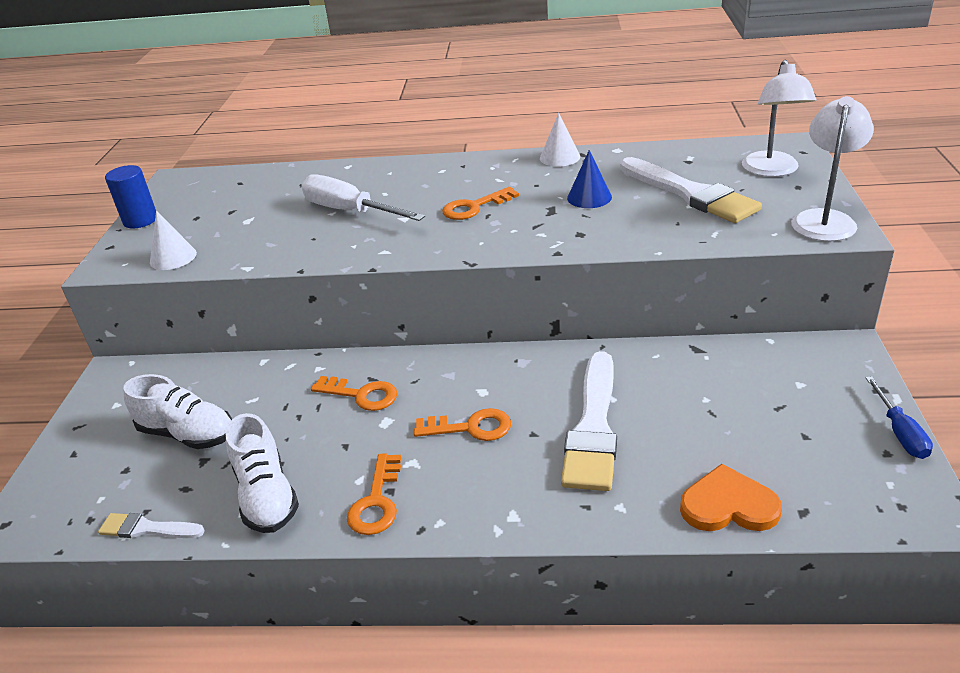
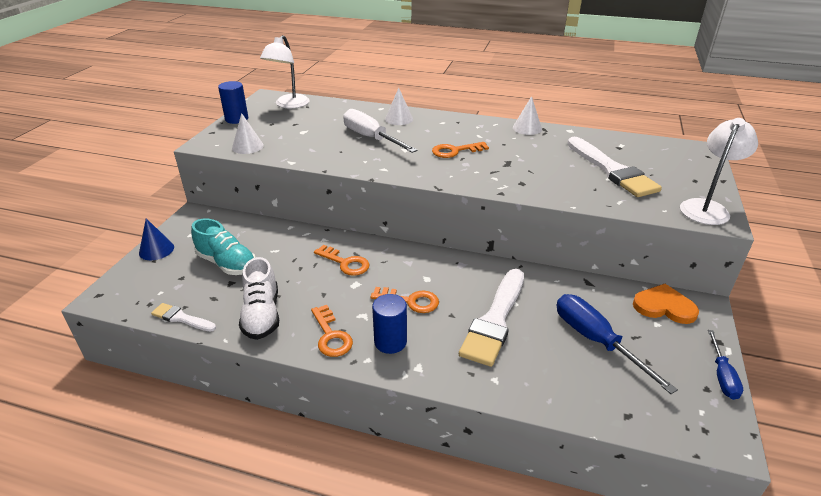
camera: 10 degrees right, 0 degrees up
white shoe [123,374,232,449] -> turquoise shoe [191,219,255,275]
orange key [347,454,401,535] -> orange key turned 45 degrees counterclockwise [311,305,353,357]
blue cone [567,150,612,208] -> blue cone moved to [139,218,174,260]
orange heart [680,464,782,531] -> orange heart moved to [633,284,699,324]
white lamp [742,60,817,177] -> white lamp moved to [260,35,309,108]
none -> blue cylinder [372,294,407,354]
none -> white cone [385,88,413,125]
none -> blue screwdriver [557,294,678,394]

